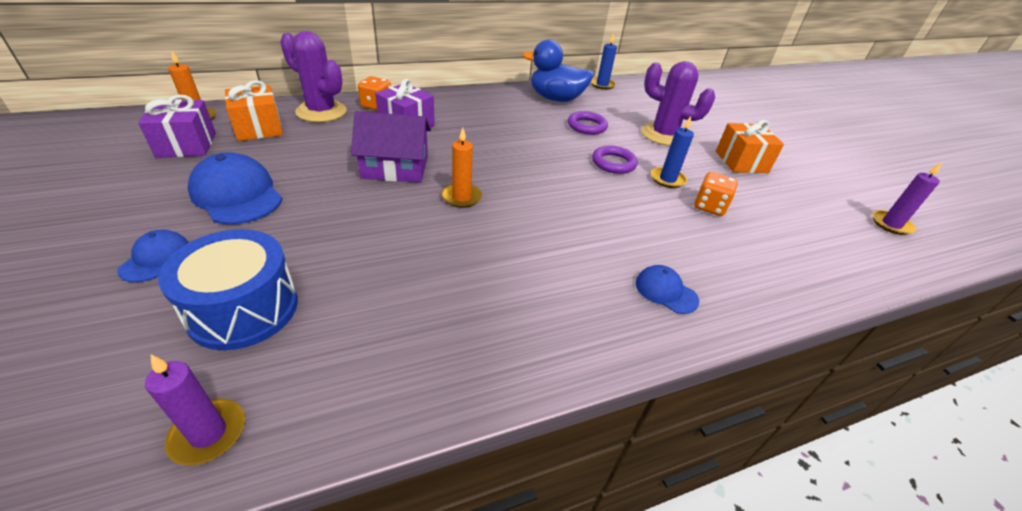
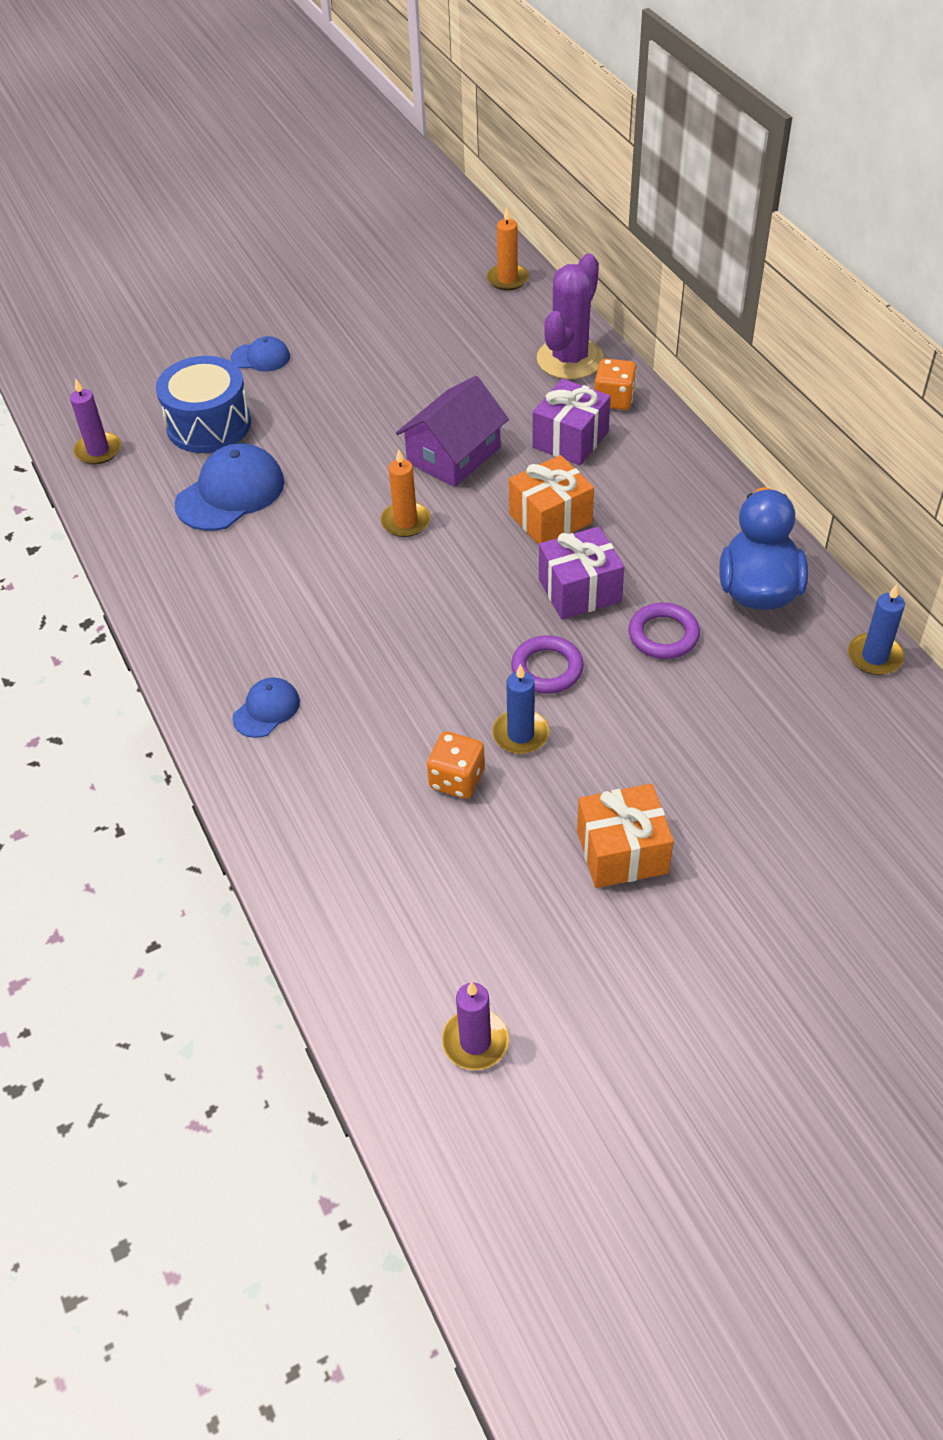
camera: 90 degrees right, 10 degrees up
purple gift [138,95,216,158] -> purple gift moved to [539,526,624,620]
blue cap [188,152,282,224] -> blue cap moved to [175,443,284,531]
orange gift [225,80,283,141] -> orange gift moved to [509,455,594,545]
purple house [351,111,431,183] -> purple house turned 45 degrees clockwise [396,376,509,487]
purple cactus [641,61,715,146] -> none

